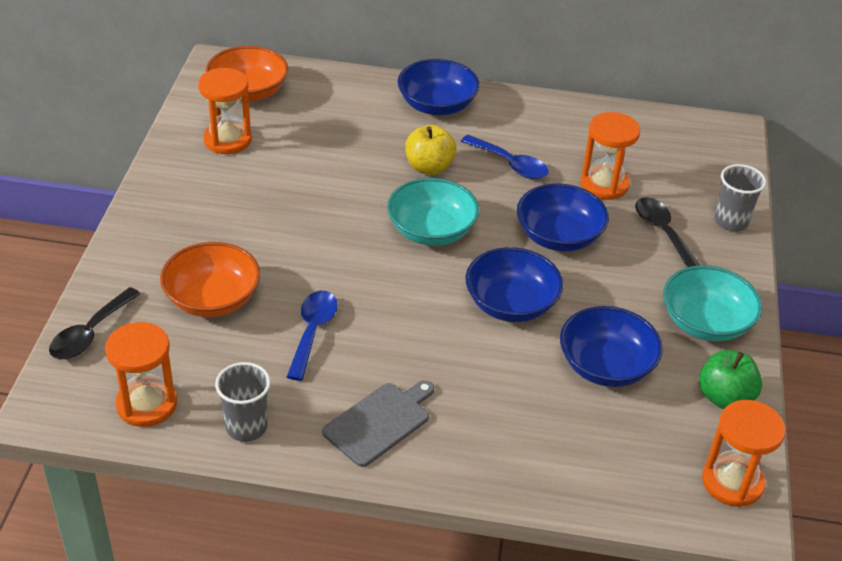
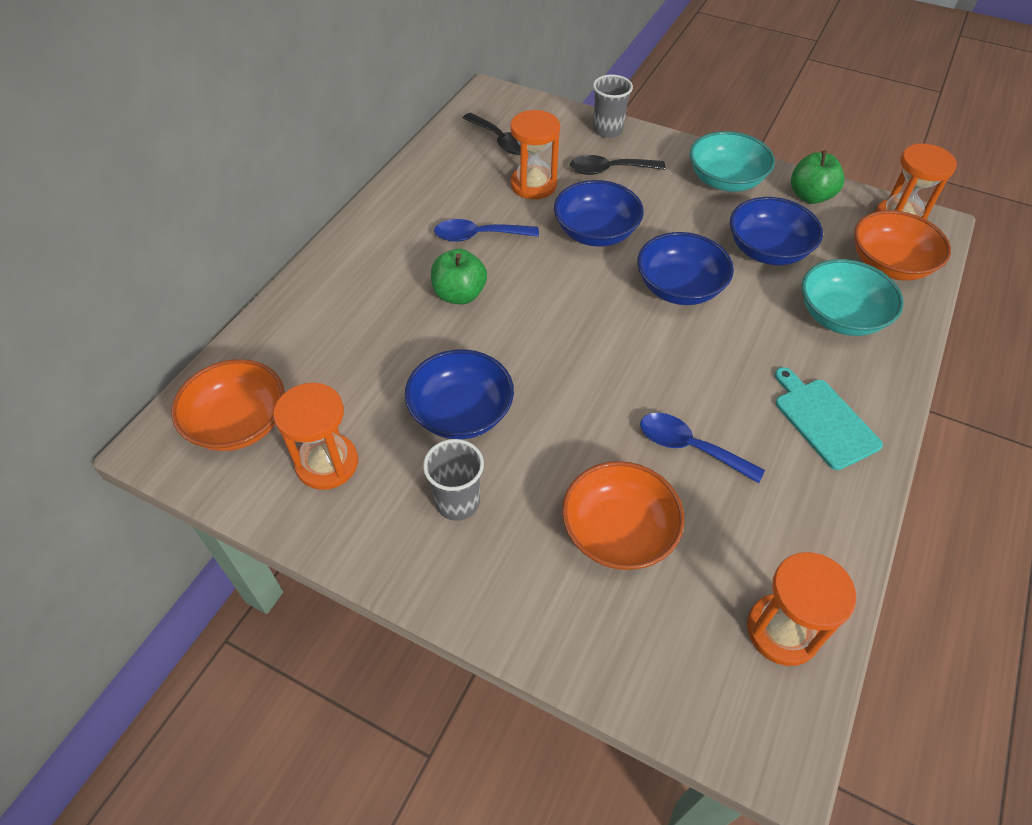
camera: 70 degrees left, 10 degrees up
black spoon [49,287,141,359] -> black spoon moved to [463,113,521,155]
grey cup [215,362,271,442] -> grey cup moved to [423,439,484,521]
grey cutting board [322,380,434,467] -> turquoise cutting board [775,367,883,470]
turquoise bowl [387,178,479,246] -> turquoise bowl moved to [802,259,904,336]
blue bowl [398,59,480,115] -> blue bowl moved to [405,349,514,439]
yellow apple [405,125,457,175] -> green apple [431,249,487,304]
blue spoon [461,135,548,179] -> blue spoon turned 150 degrees counterclockwise [434,219,539,242]
none -> orange bowl [854,210,951,281]

